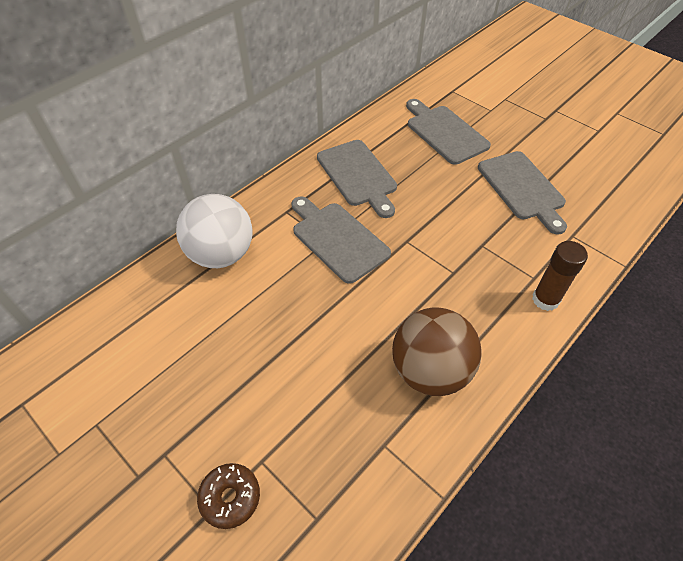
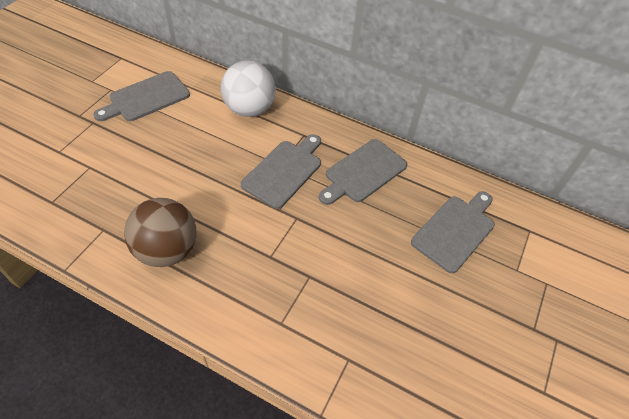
camera: 70 degrees right, 0 degrees up
brown donut [197,463,260,529] -> none
grey cutting board [478,151,567,235] -> grey cutting board moved to [93,71,190,121]
brown glue stick [532,241,588,311] -> none

